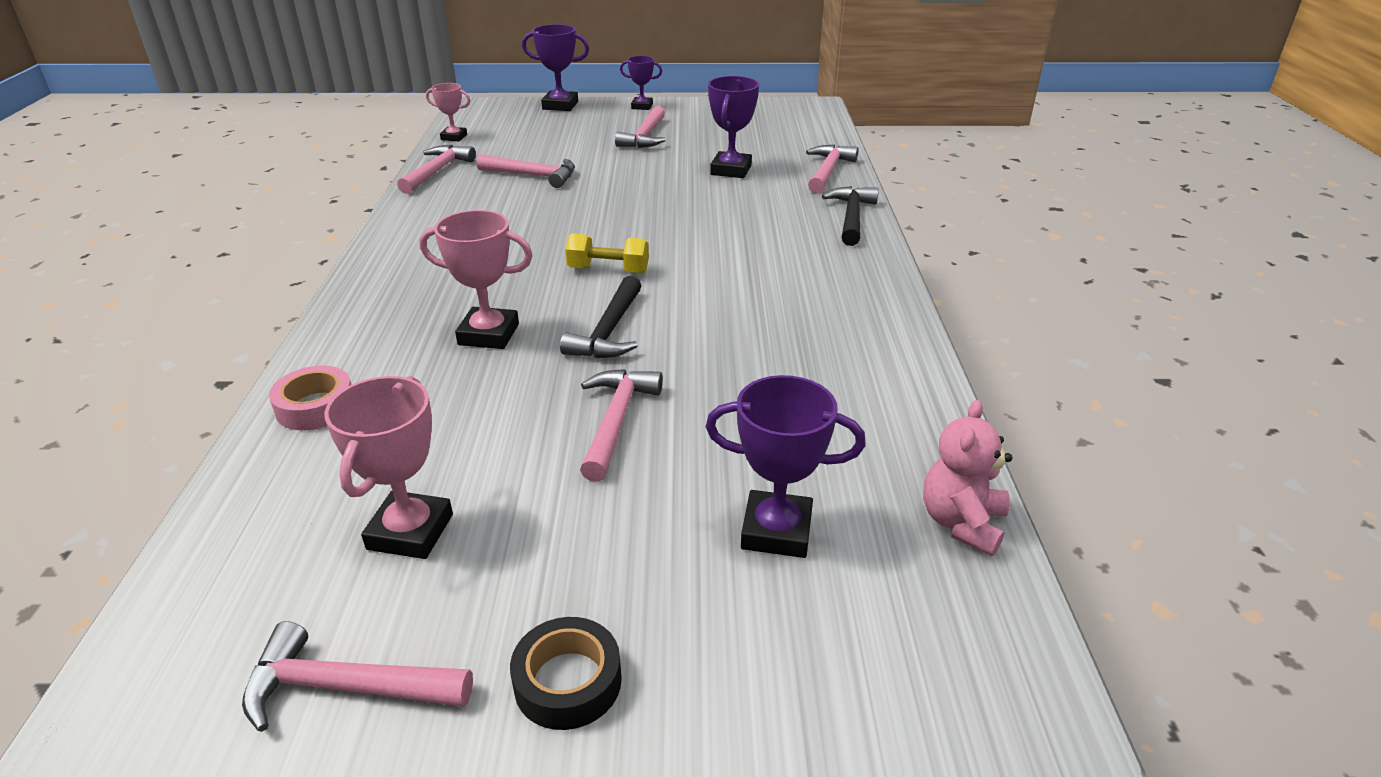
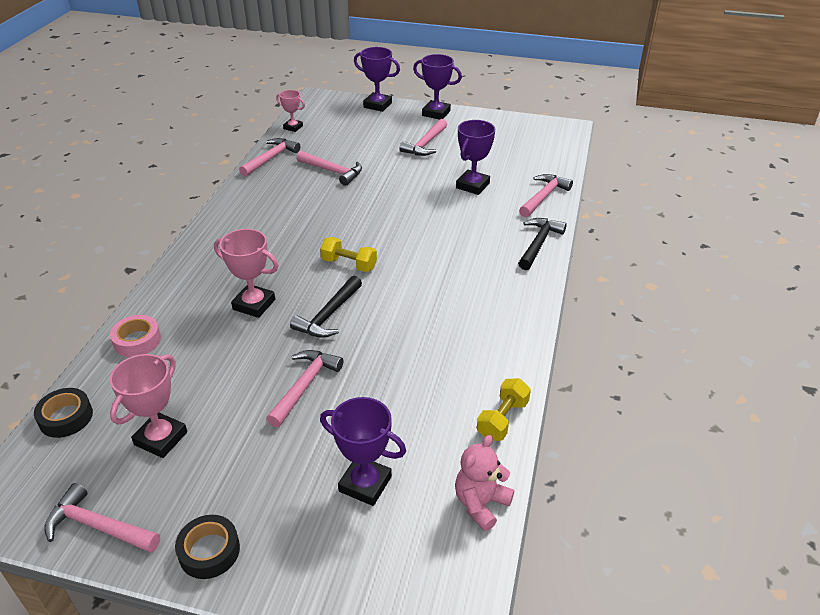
camera: 15 degrees right, 5 degrees up
purple trophy [620,56,662,110] -> purple trophy [413,54,462,120], size x1.59
none -> black tape [34,388,93,438]
none -> yellow dumbbell [477,378,531,441]

